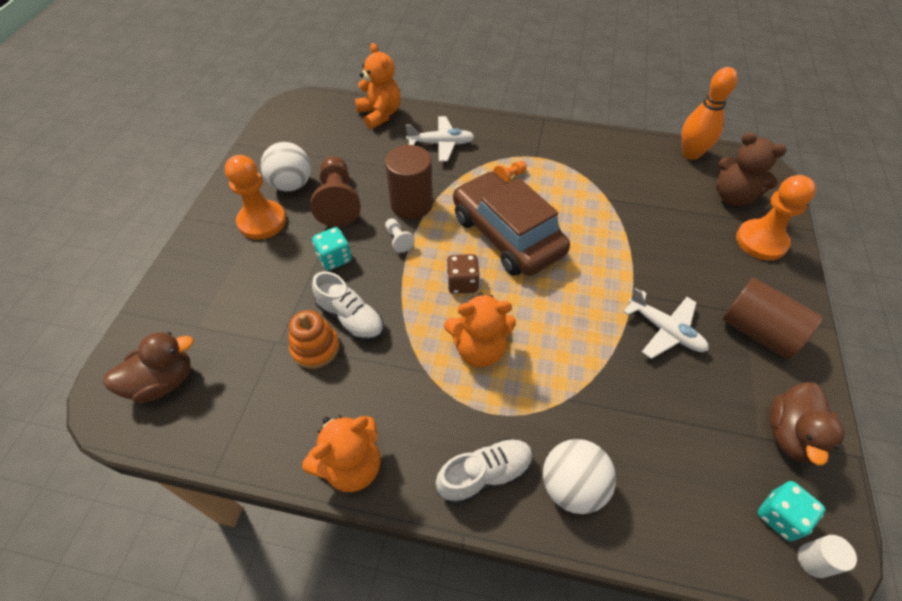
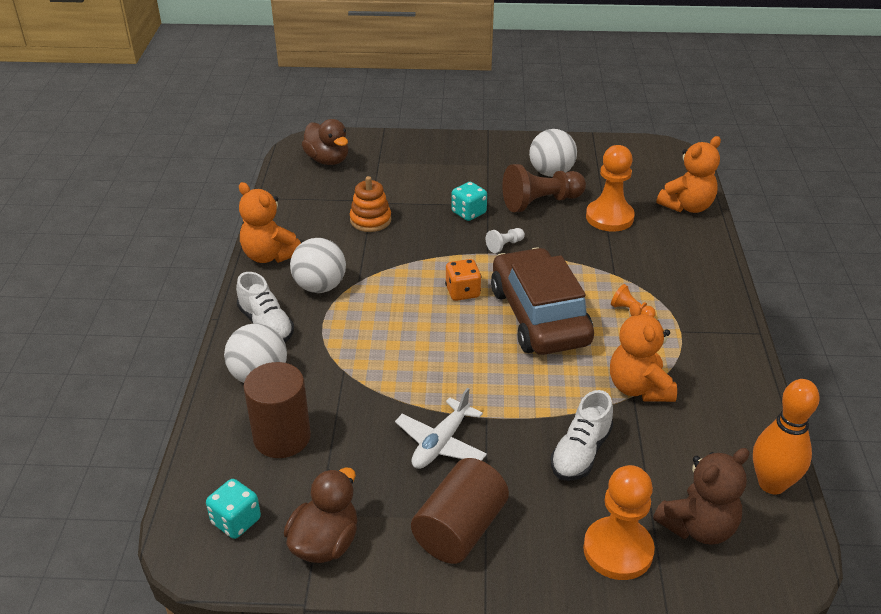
camera: 80 degrees right, 15 degrees down
orange pawn [225,155,286,240] -> orange pawn moved to [586,145,635,232]
white shoe [312,271,384,341] -> white shoe moved to [551,390,613,481]
brown cylinder [385,145,433,220] -> brown cylinder moved to [243,362,311,458]
white plane [405,116,474,162] -> none
orange teddy bear [444,293,516,367] -> orange teddy bear moved to [610,302,677,402]
brown dice [446,254,480,294] -> orange dice [445,259,481,301]
brown car [453,172,570,276] -> brown car turned 60 degrees counterclockwise [491,248,594,355]
brown teddy bear [717,132,787,206] -> brown teddy bear turned 150 degrees counterclockwise [653,448,749,545]
brown duck [770,382,845,466] -> brown duck turned 105 degrees clockwise [284,467,357,563]
white cylinder [798,535,857,578] -> none
none -> white ball [290,238,346,293]

